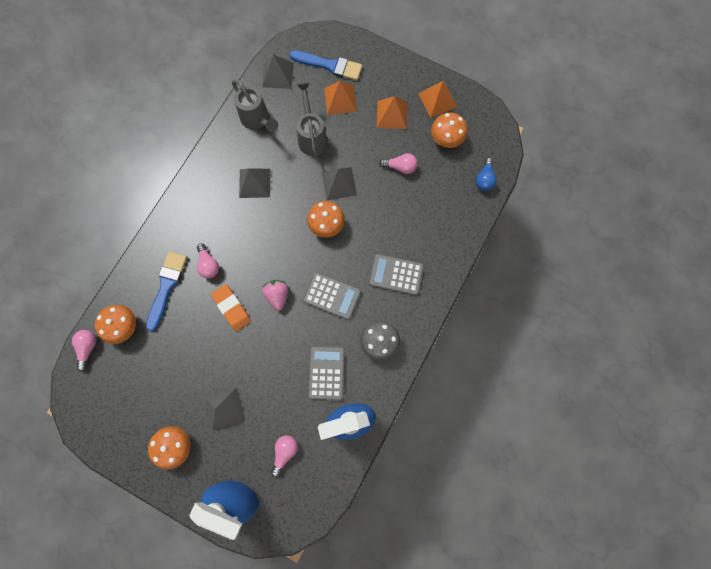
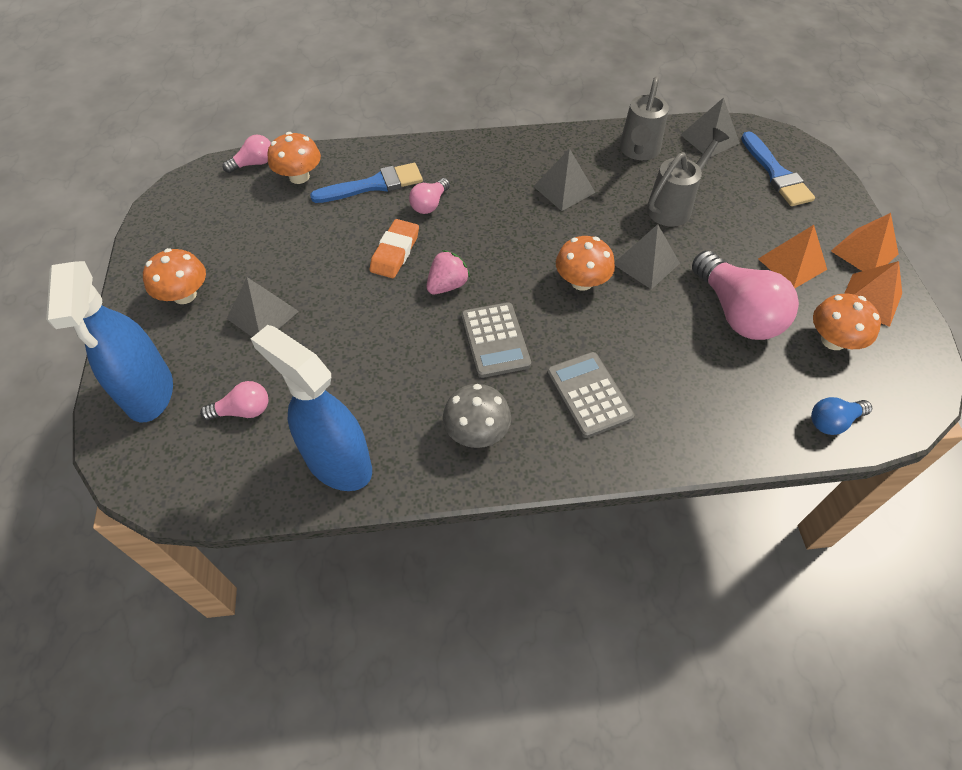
camera: 55 degrees right, 20 degrees down
grey calculator [308,346,345,400] -> none
orange pyramid [324,81,357,115] -> orange pyramid moved to [831,213,898,271]
pink light bulb [379,153,417,174] -> pink light bulb [692,251,799,340], size x1.99

